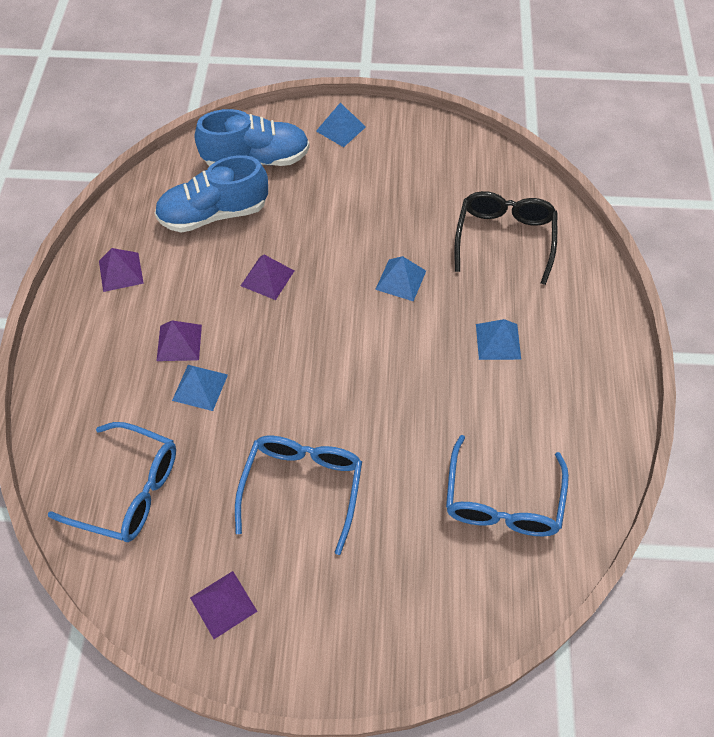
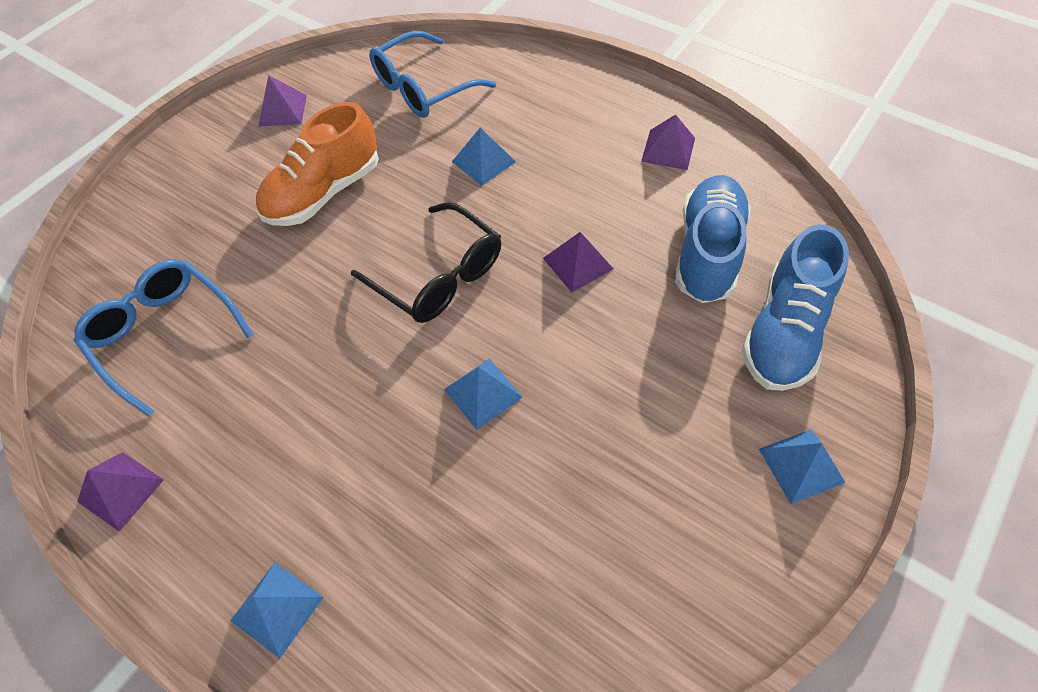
camera: 125 degrees right, 0 degrees up
purple pyramid [157,320,202,361] -> purple pyramid moved to [77,452,164,532]
blue glasses [235,436,362,555] -> orange shoe [256,102,379,226]
black glasses [455,191,557,285] -> black glasses moved to [351,202,501,323]
blue pyramid [476,319,521,360] -> blue pyramid moved to [230,563,324,658]

